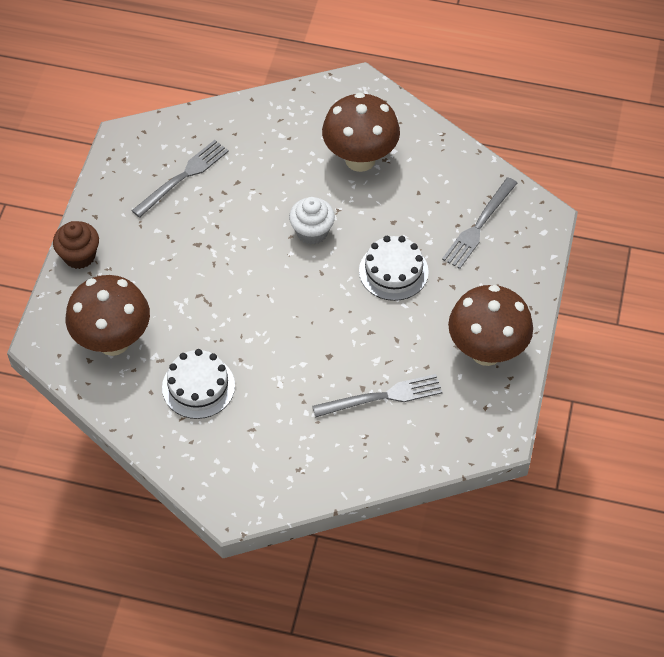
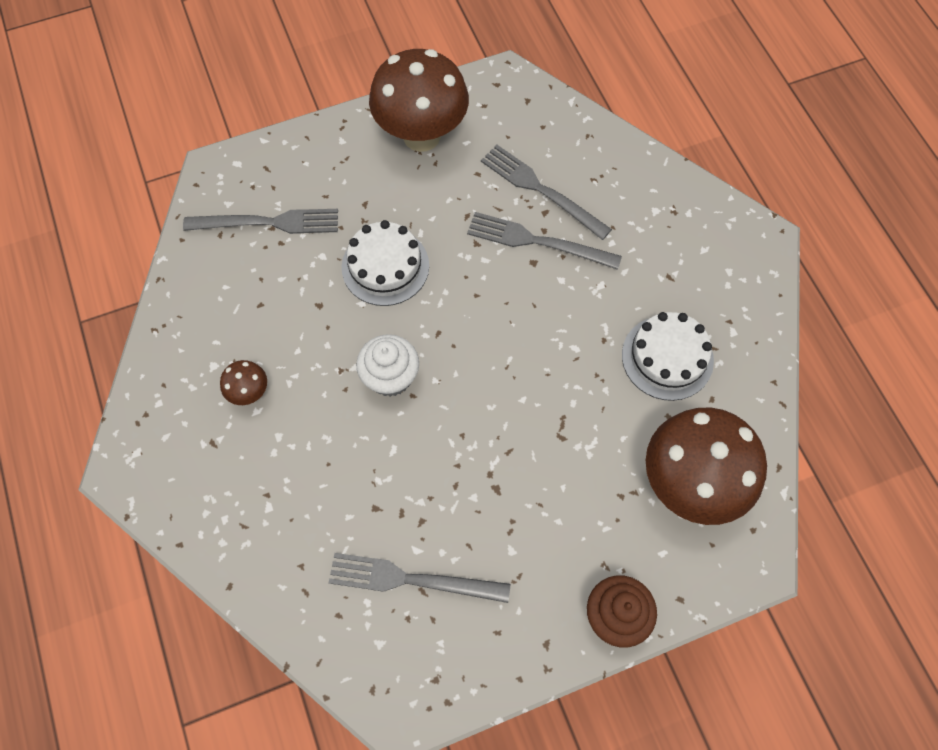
camera: 125 degrees left, 10 degrees up
brown mushroom [322,92,400,172] -> brown mushroom [220,360,267,405], size x0.43
none -> grey fork [467,212,622,270]

